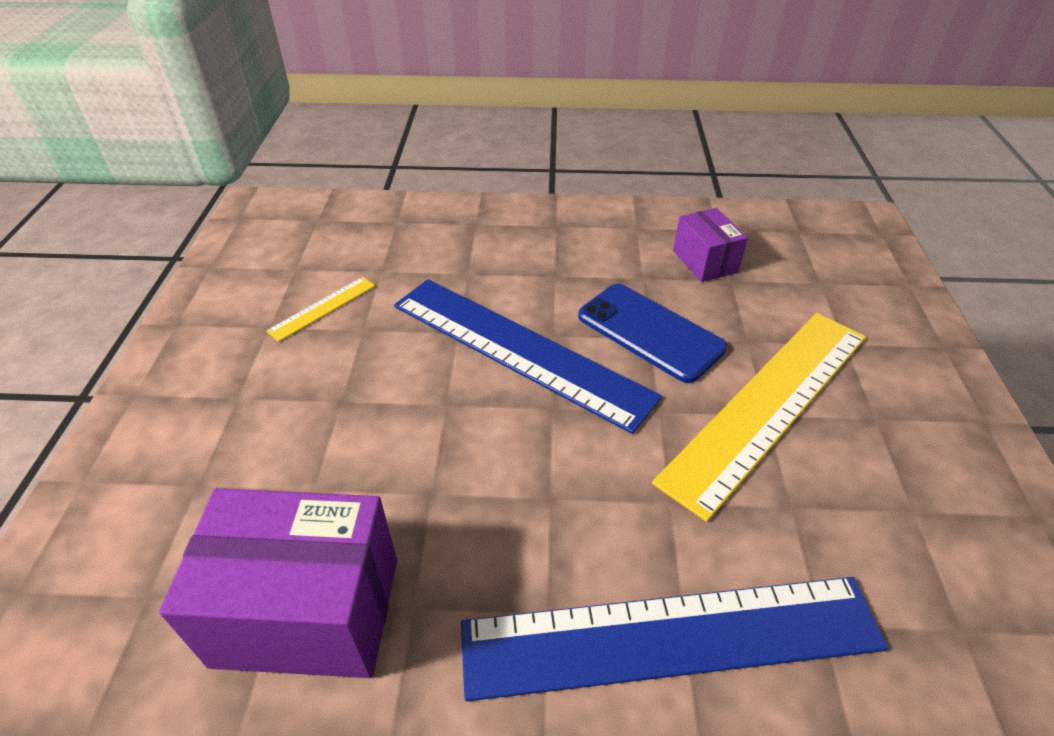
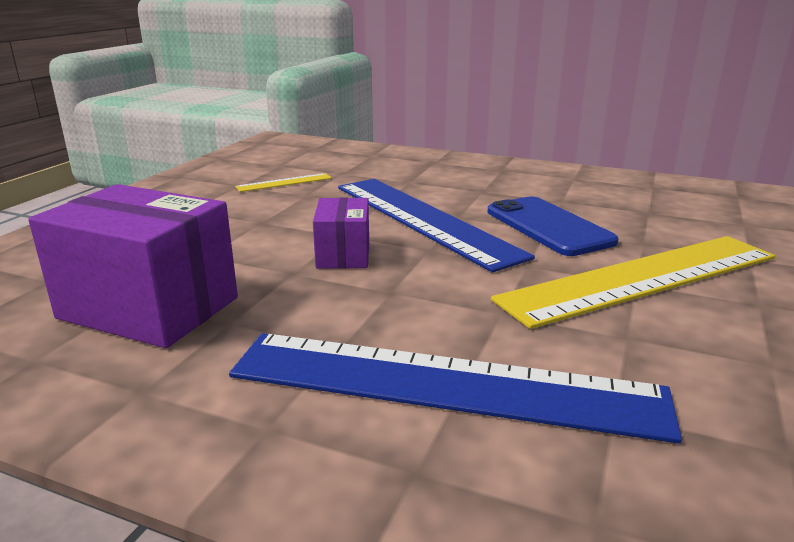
camera: 20 degrees right, 20 degrees down
purple box [673,208,748,282] -> purple box moved to [313,198,369,269]

